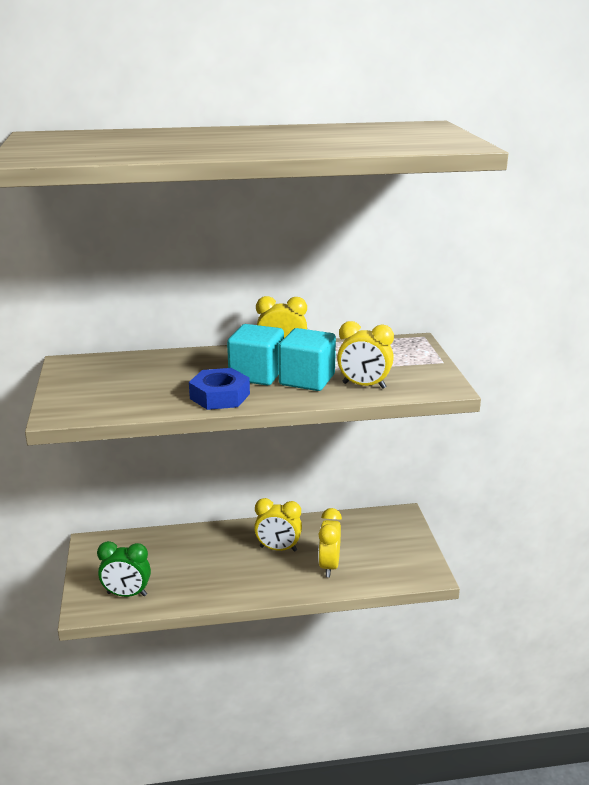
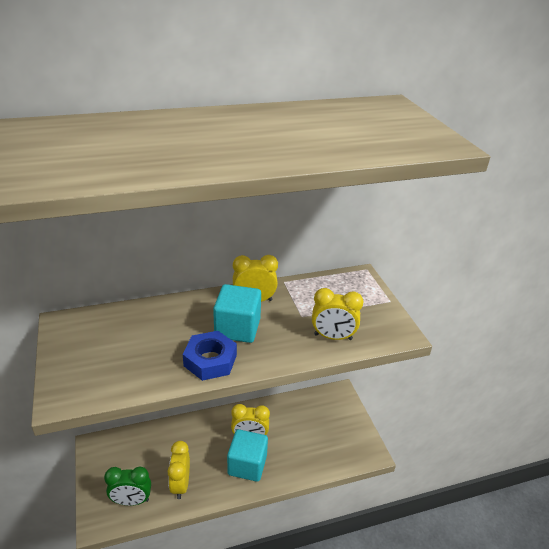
camera: 10 degrees left, 10 degrees up
turquoise cube [278,328,336,391] -> turquoise cube moved to [227,429,268,482]
yellow clock [318,508,342,577] -> yellow clock moved to [168,441,190,499]

